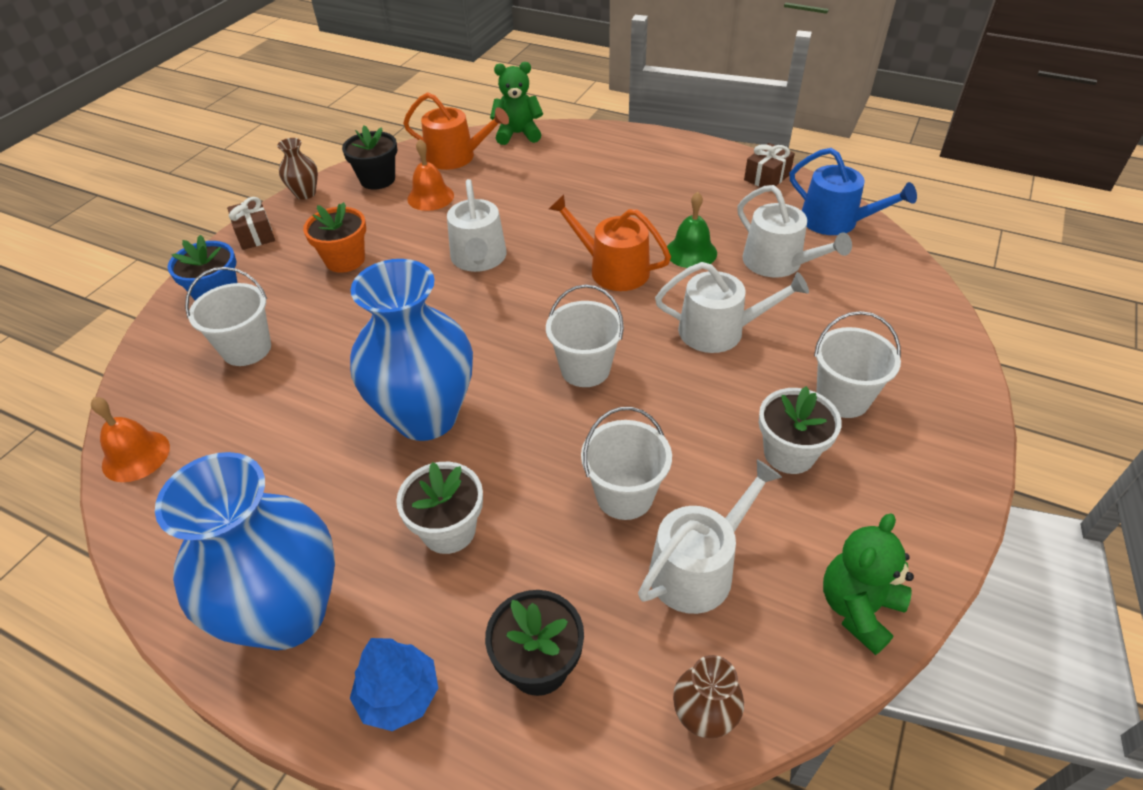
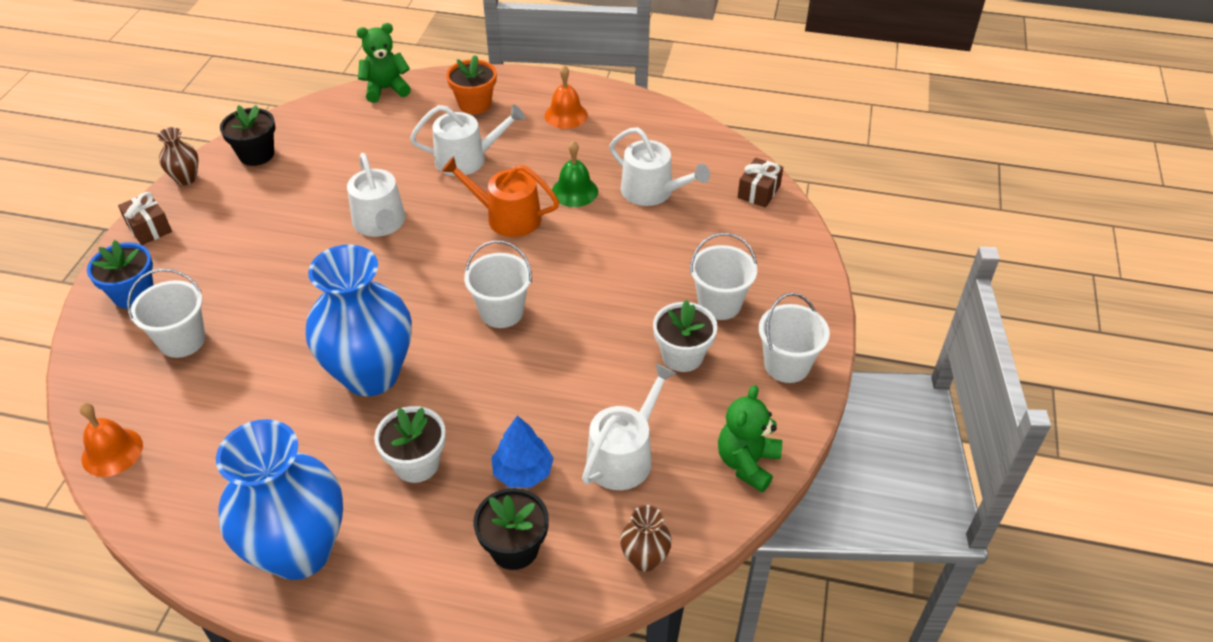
camera: 15 degrees left, 0 degrees up
orange flower pot [303,202,366,273] -> orange flower pot moved to [446,55,497,114]
blue tree [350,638,438,731] -> blue tree moved to [491,415,554,488]
orange watering can [403,92,509,170] -> none
orange bell [407,139,454,211] -> orange bell moved to [544,65,588,129]
white bucket [581,407,672,520] -> white bucket moved to [759,293,830,383]
white watering can [655,262,809,353] -> white watering can moved to [410,104,525,176]
brown gift [744,143,795,187] -> brown gift moved to [737,158,783,208]
blue watering can [790,148,917,235] -> none

